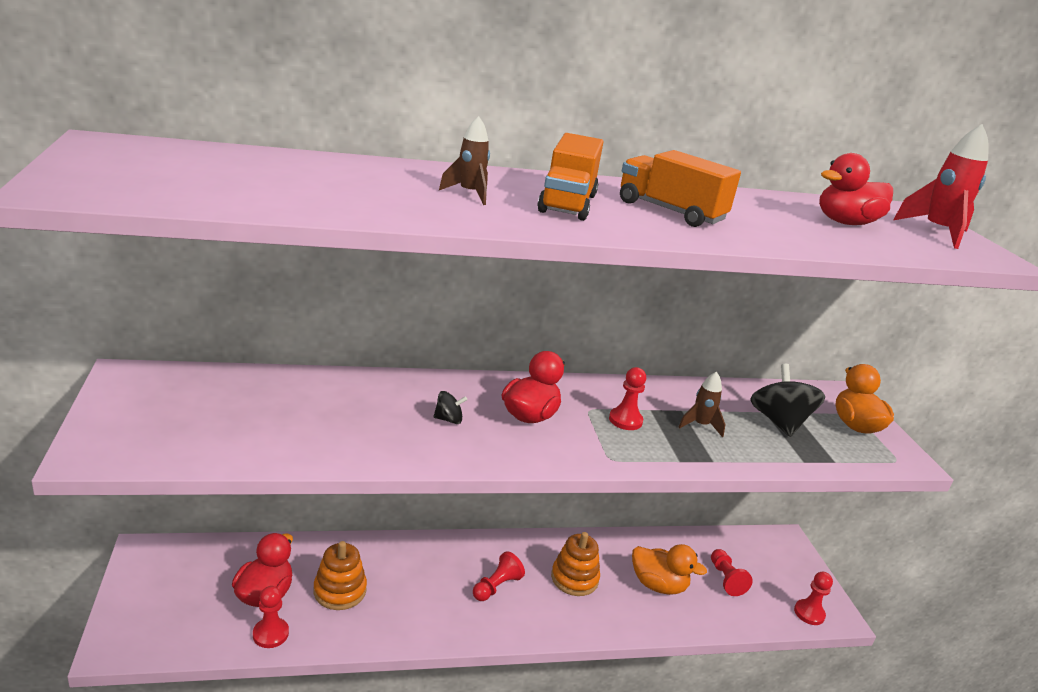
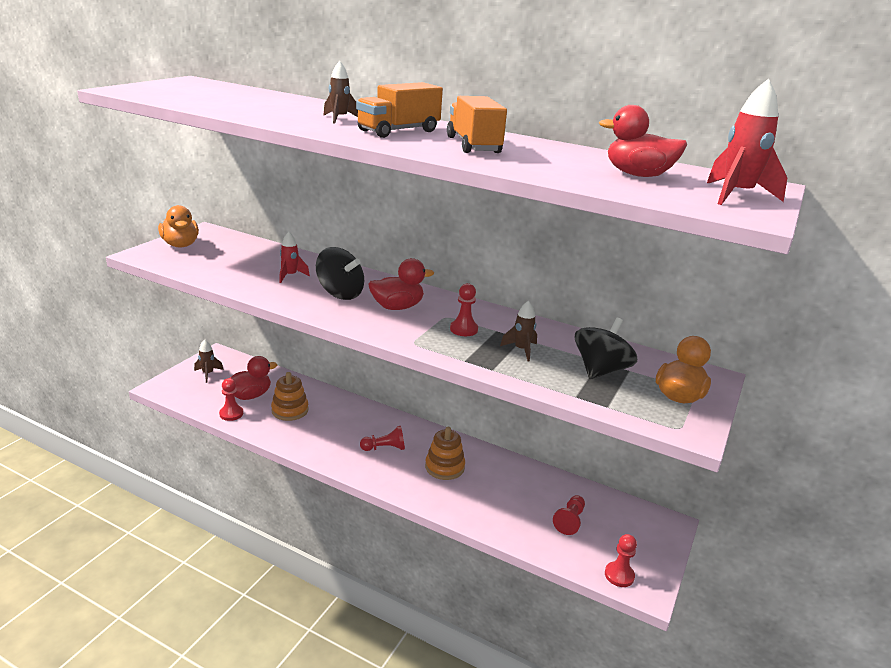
camera: 40 degrees right, 0 degrees up
black spinning top [433,391,467,424] -> black spinning top [316,247,364,300], size x2.08
orange duck [632,544,707,595] -> orange duck moved to [158,205,199,247]
none -> brown rocket [194,339,224,383]
none -> red rocket [279,232,310,283]

